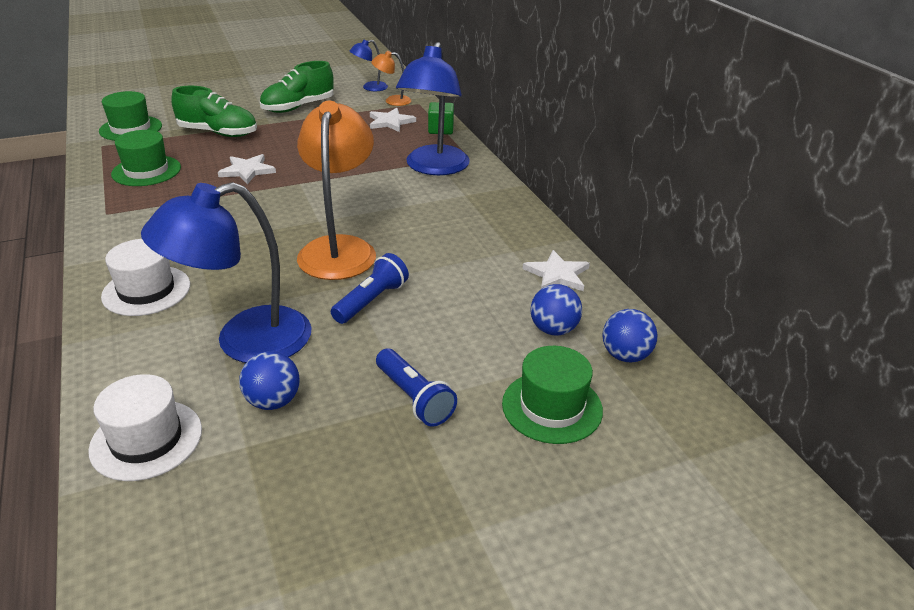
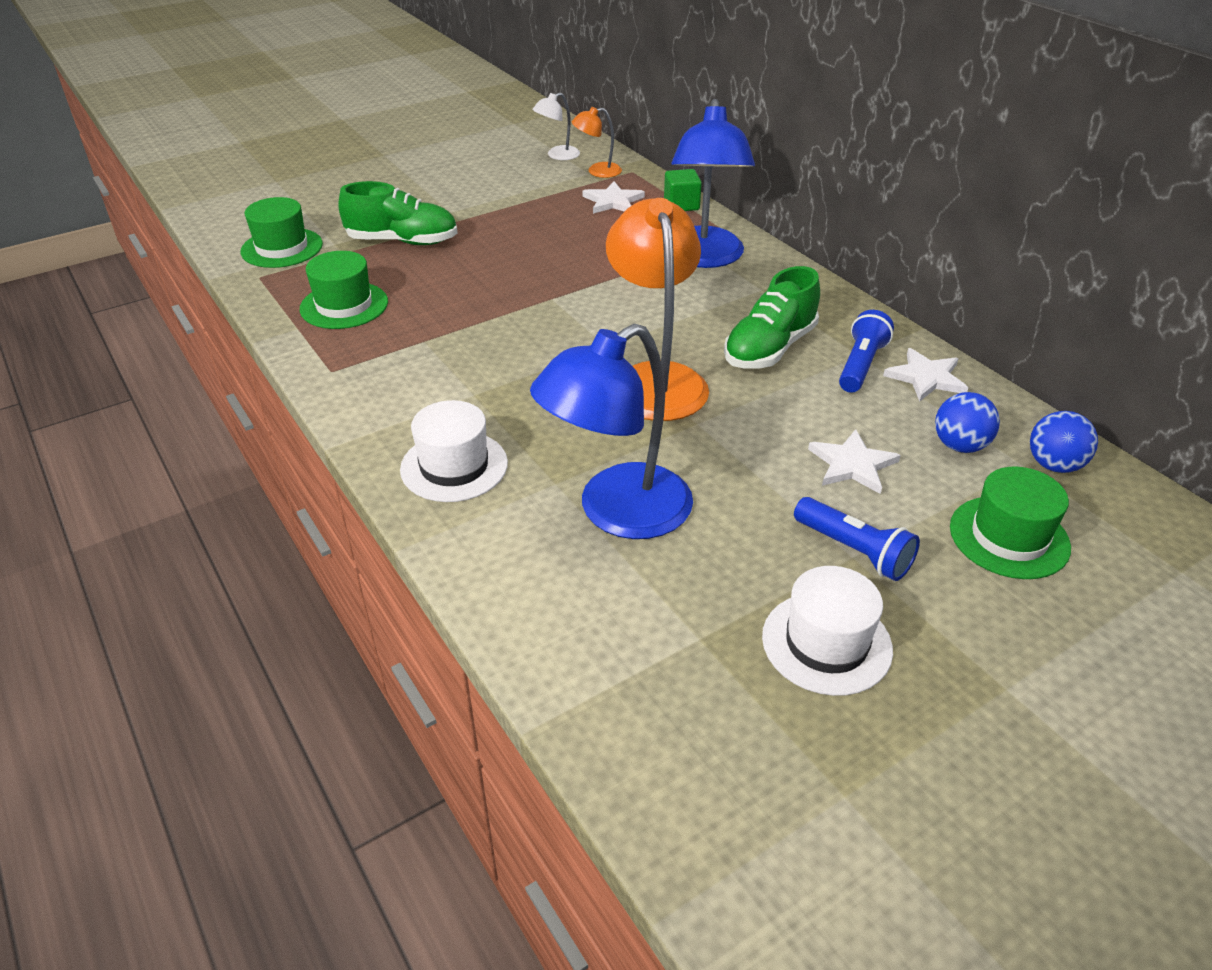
camera: 10 degrees left, 5 degrees up
white hat [88,374,202,481] -> white hat moved to [762,566,893,696]
white star [218,154,276,184] -> white star moved to [808,429,901,494]
blue ball [239,351,300,410] -> none
green shoe [260,61,334,113] -> green shoe moved to [724,266,820,369]
blue flashlight [331,253,409,324] -> blue flashlight moved to [839,310,894,392]
blue lamp [350,39,388,91] -> white lamp [532,92,580,160]

